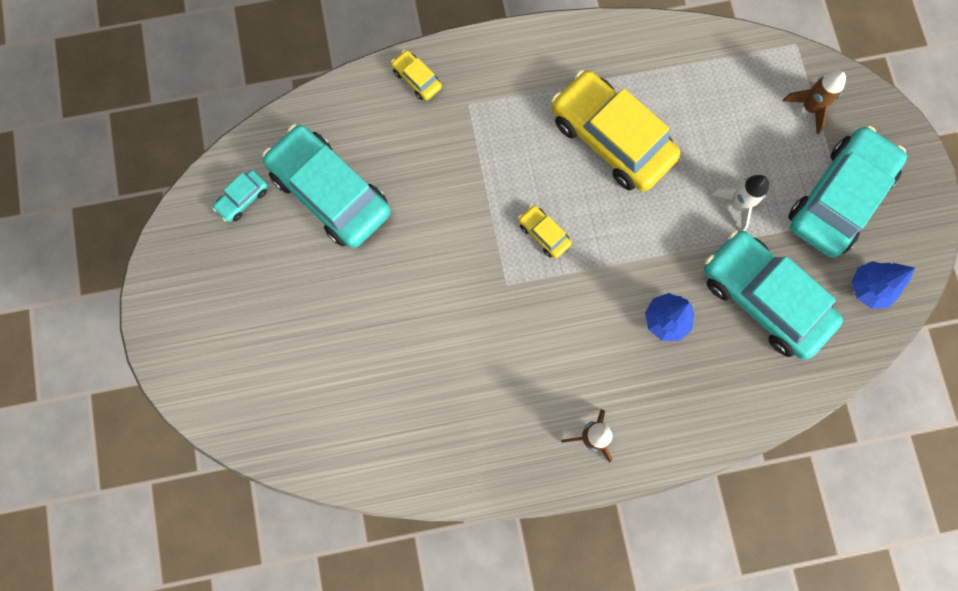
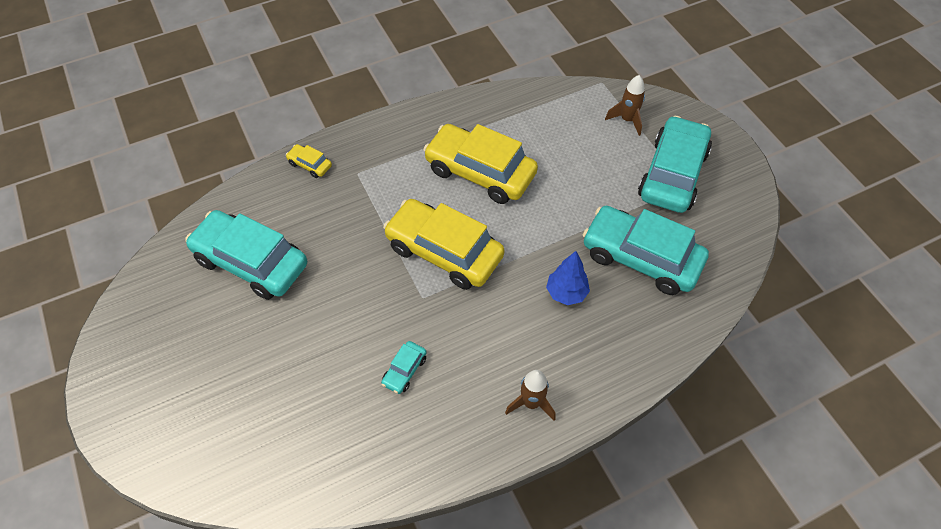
camera: 15 degrees left, 20 degrees down
turquoise car [213,170,268,222] -> turquoise car moved to [381,341,427,394]
yellow car [518,205,572,258] -> yellow car [383,199,505,290], size x2.37
white rocket [711,175,769,231] -> none
blue tree [851,261,915,309] -> none

